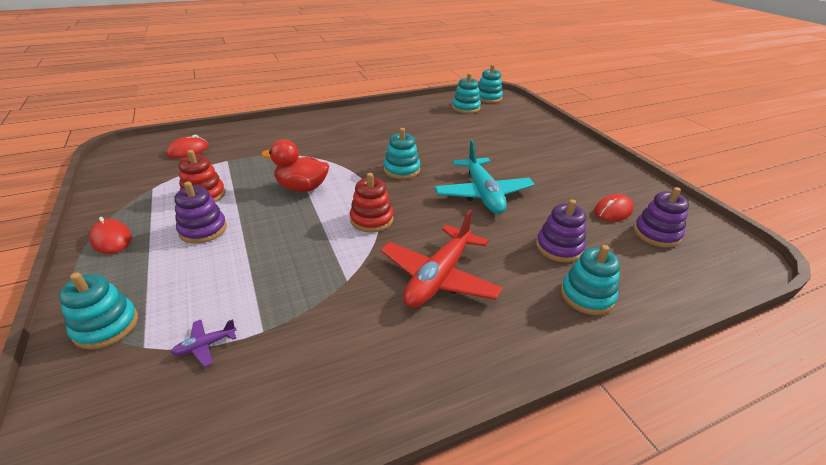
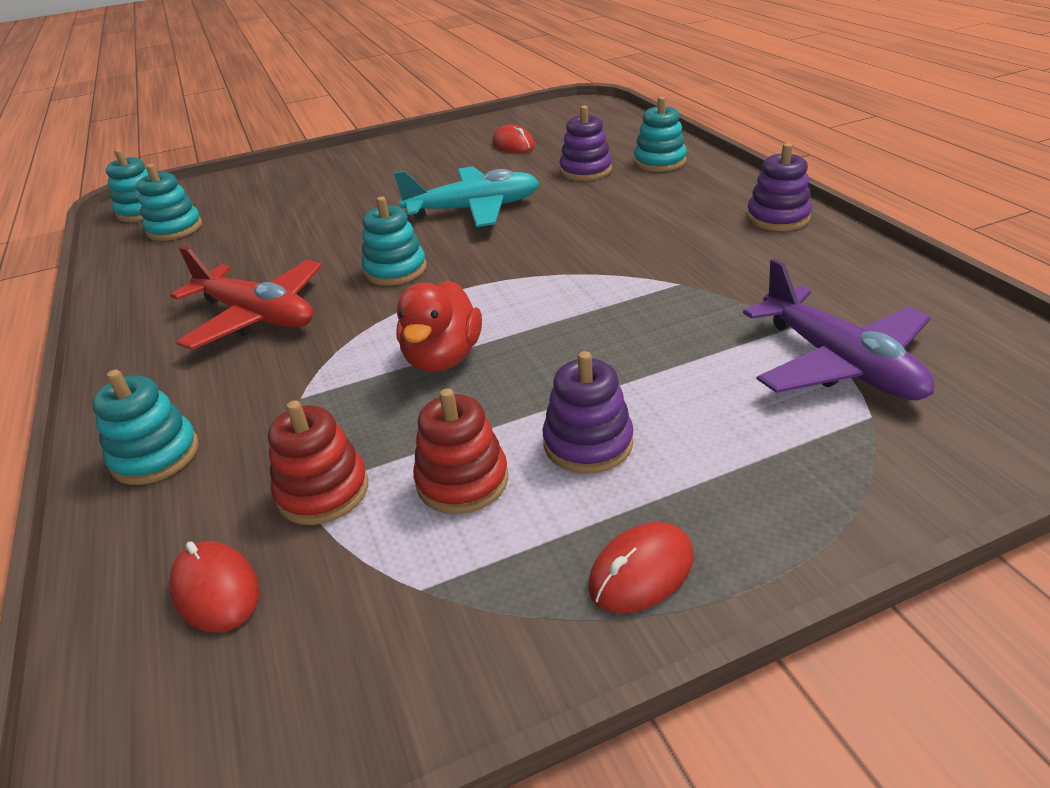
camera: 85 degrees left, 0 degrees up
turquoise stacking toy [59,272,138,350] -> turquoise stacking toy moved to [92,370,199,485]
purple plane [171,319,236,367] -> purple plane [743,259,934,401], size x2.46
red stacking toy [350,173,394,233] -> red stacking toy moved to [268,400,368,525]
red plane [381,209,503,308] -> red plane moved to [170,246,322,350]
purple stacking toy [634,187,689,248] -> purple stacking toy moved to [747,143,812,231]

